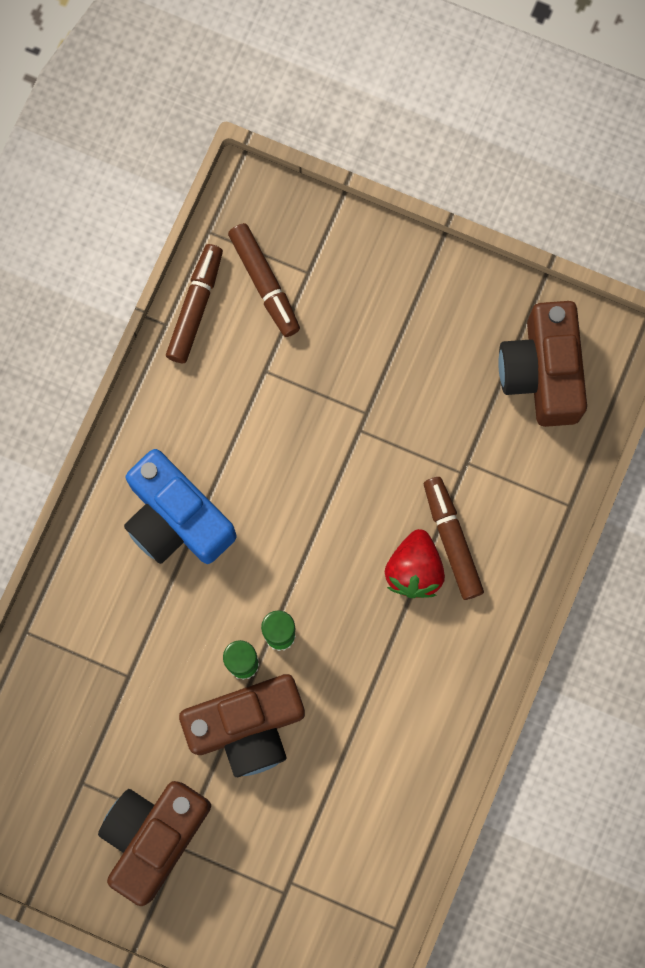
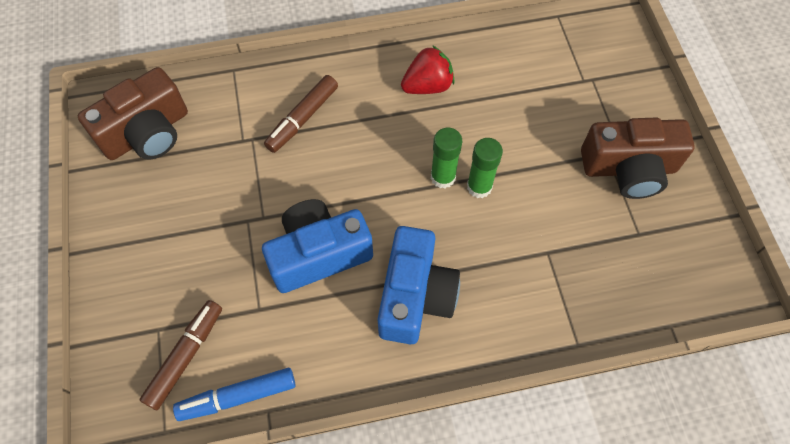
camera: 125 degrees left, 15 degrees down
brown marker [166,244,223,363] -> blue marker [173,368,295,421]
brown camera [179,674,305,777] -> none
red strawberry [385,529,445,598] -> red strawberry moved to [401,45,455,94]
none -> blue camera [262,199,373,293]

